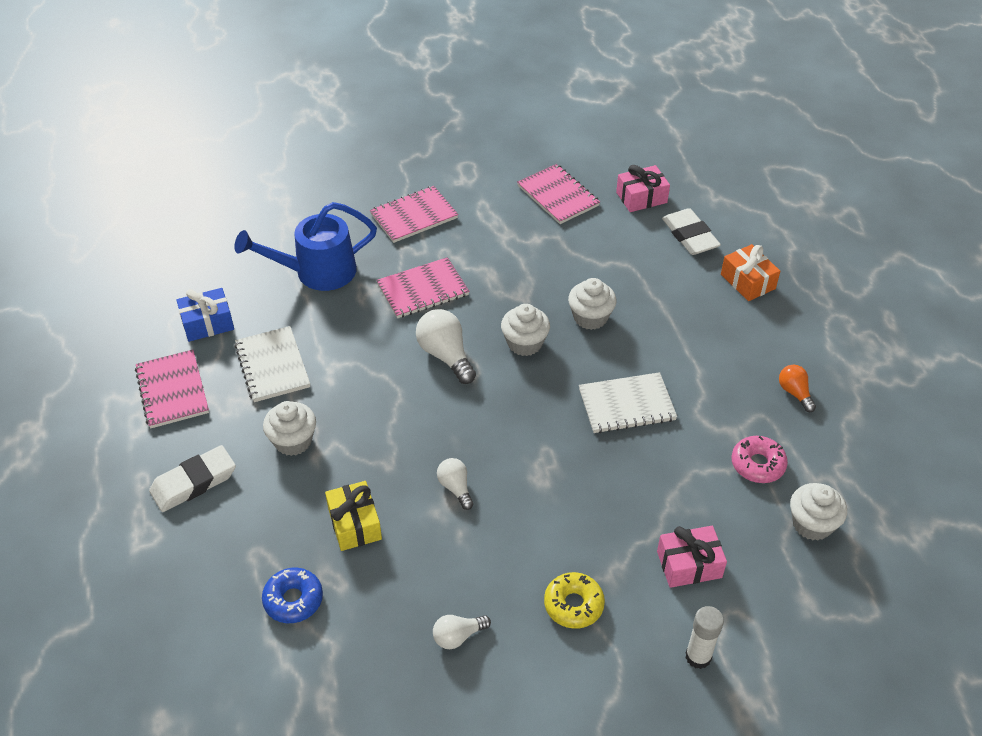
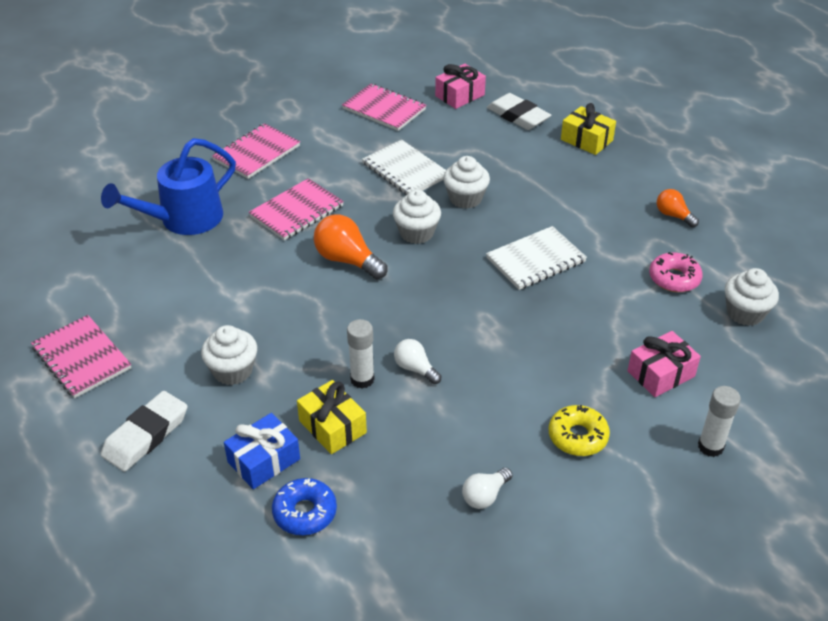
camera: 20 degrees left, 5 degrees down
blue gift [176,288,234,342] -> blue gift moved to [224,413,300,489]
white notebook [234,326,310,402] -> white notebook moved to [362,140,446,195]
white light bulb [416,309,476,384] -> orange light bulb [314,215,387,279]
orange gift [721,244,780,301] -> yellow gift [561,103,616,155]
none -> white glue stick [347,319,375,388]

